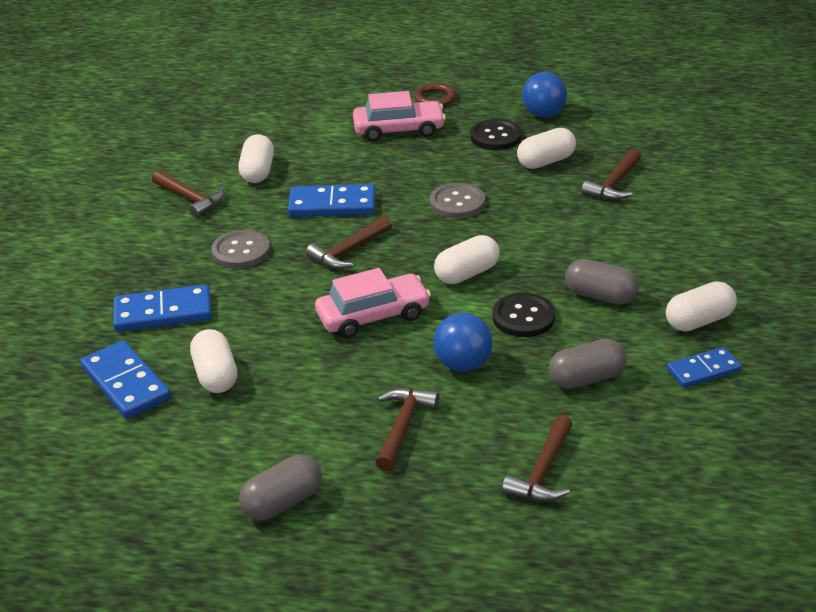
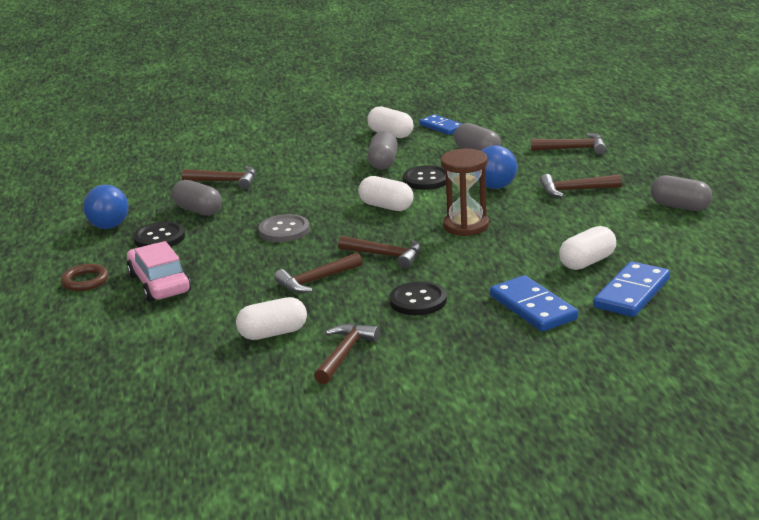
camera: 110 degrees left, 10 degrees down
grey button [211,230,270,269] -> black button [389,281,447,315]
blue domino [288,184,376,217] -> brown hammer [274,253,362,293]
pink car [315,268,431,338] -> brown hourglass [441,149,489,236]
white capsule [517,128,576,169] -> grey capsule [172,180,222,216]

